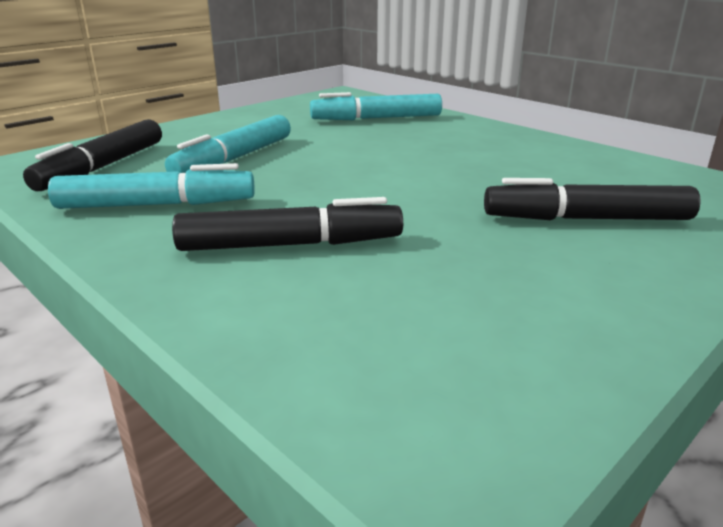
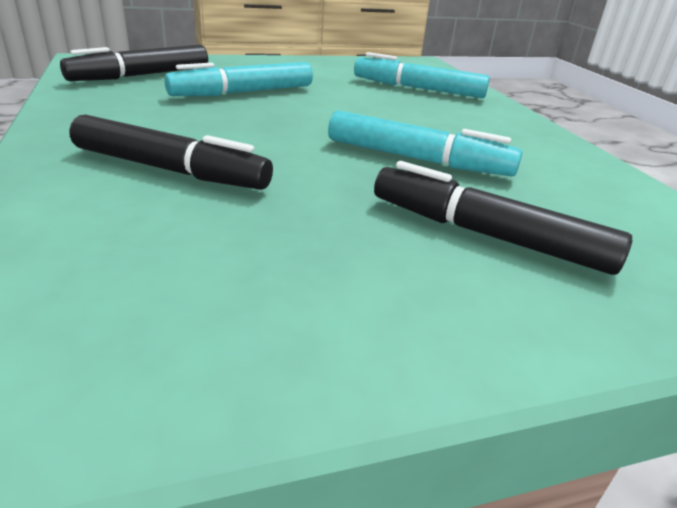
camera: 25 degrees right, 5 degrees up
turquoise marker [48,163,255,209] -> turquoise marker moved to [328,110,522,176]

